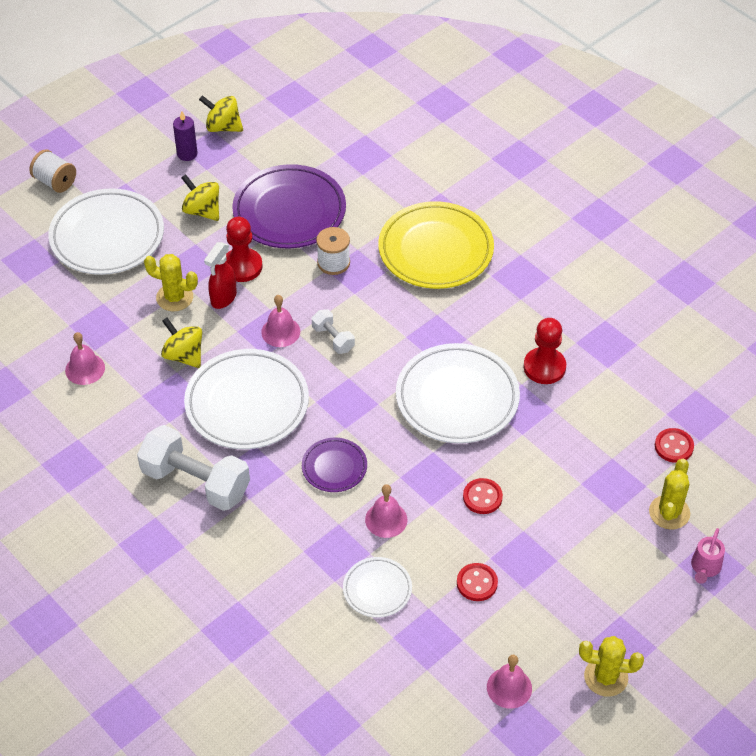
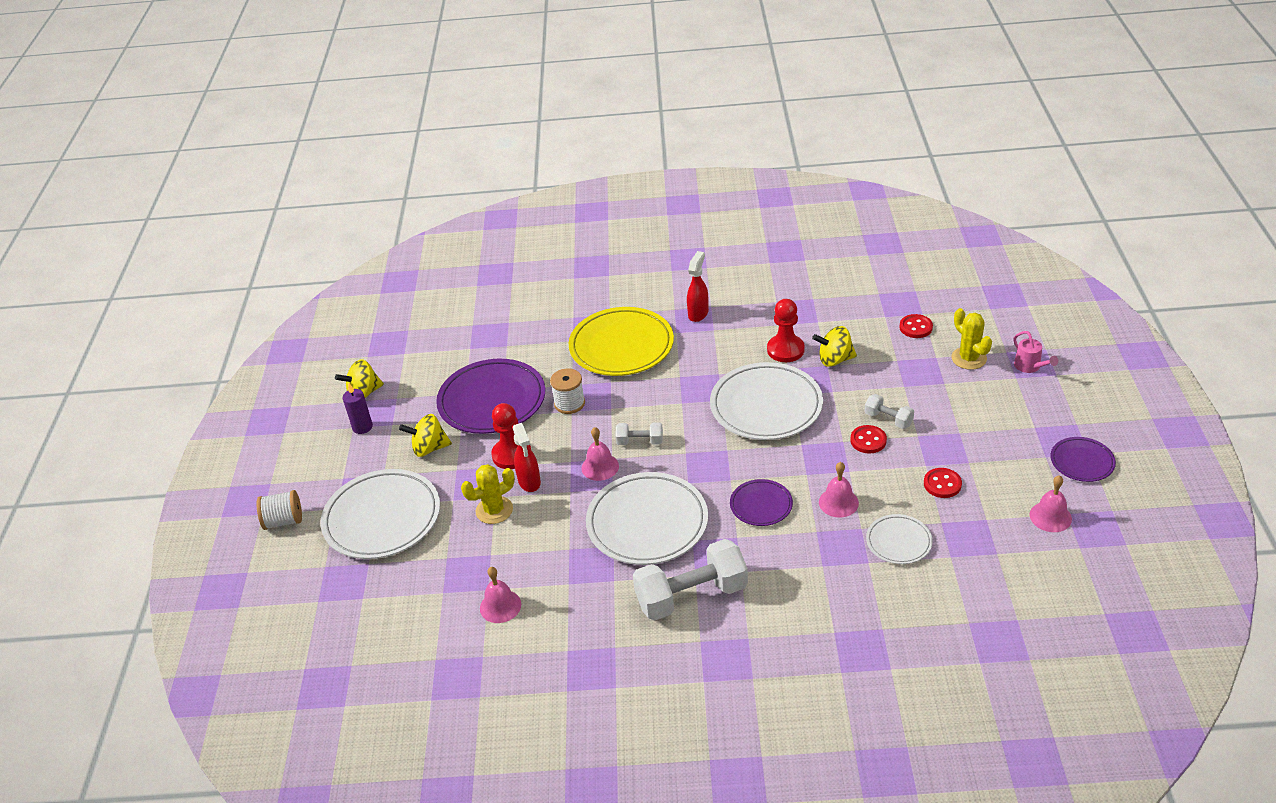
camera: 45 degrees left, 10 degrees down
yellow spinning top [161,318,202,368] -> yellow spinning top moved to [812,326,857,367]
yellow cactus [579,636,644,697] -> purple plate [1050,437,1116,482]
none -> red spray bottle [687,251,709,322]
none -> white dumbbell [865,394,914,429]

